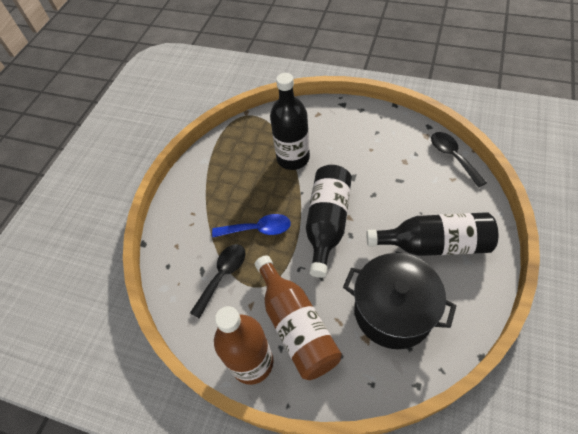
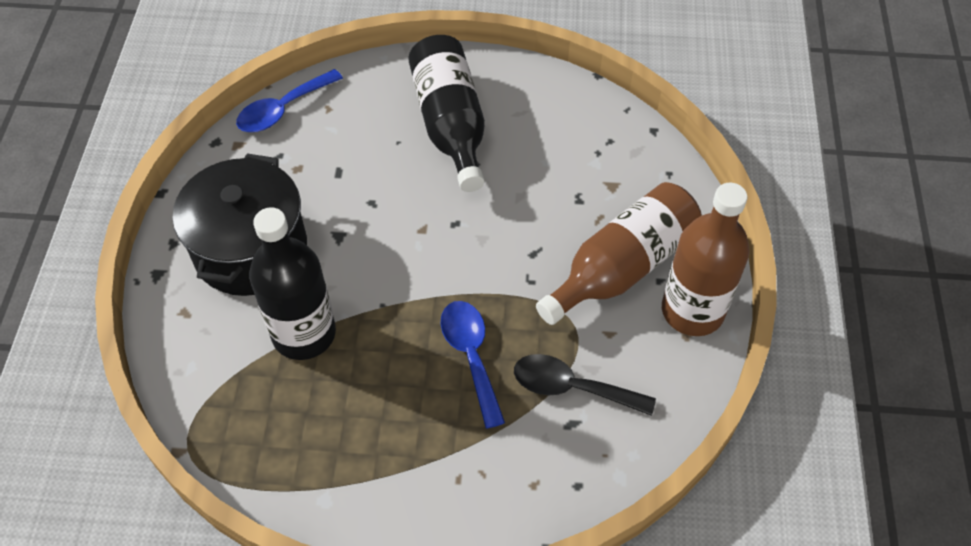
camera: 110 degrees left, 0 degrees up
black bottle [306,165,352,278] -> none
black pot [343,253,456,349] -> black pot moved to [173,153,307,296]
black spoon [431,132,487,188] -> blue spoon [236,69,343,132]

